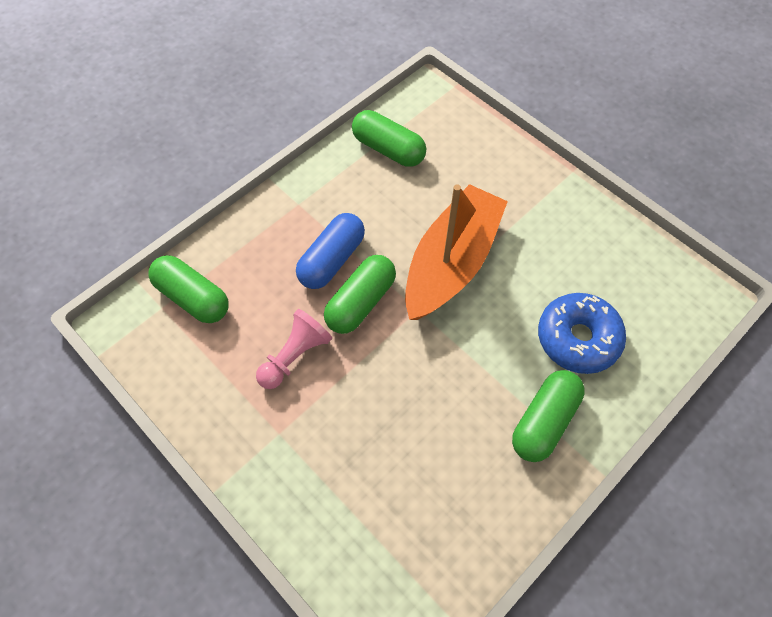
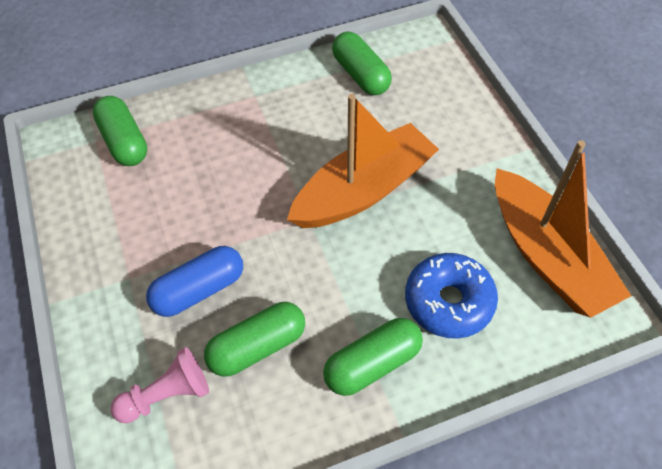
camera: 25 degrees right, 5 degrees down
pink pawn [256,309,332,389] -> pink pawn moved to [111,347,209,423]
blue capsule [296,213,365,289] -> blue capsule moved to [146,246,243,317]
green capsule [324,255,396,334] -> green capsule moved to [204,302,305,377]
none -> orange boat [495,140,631,318]

